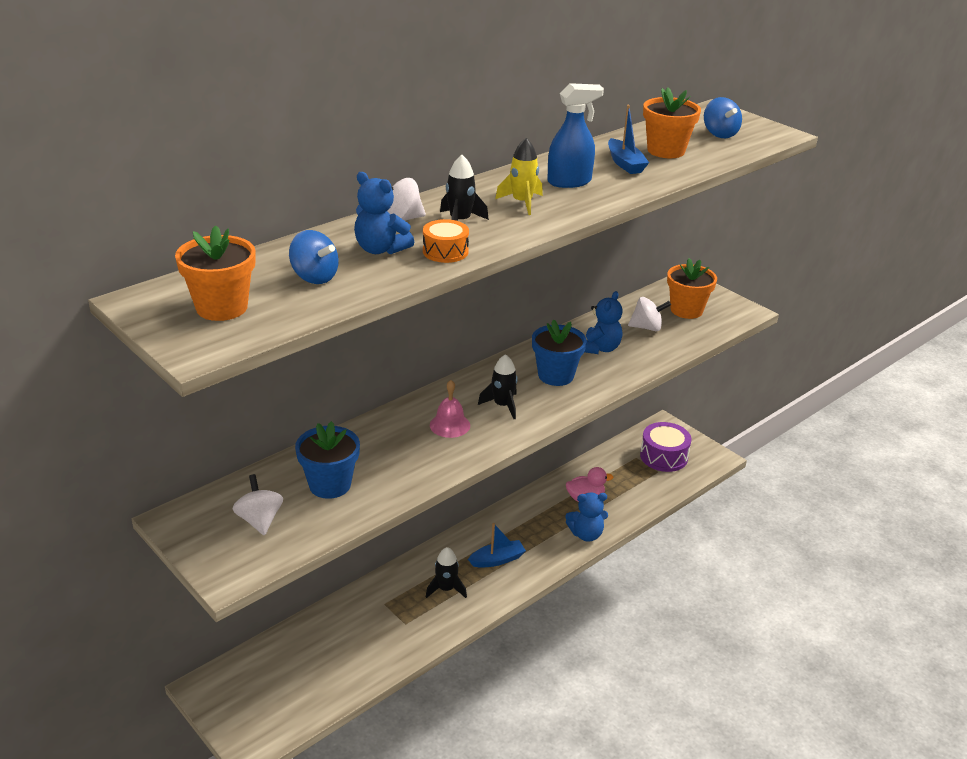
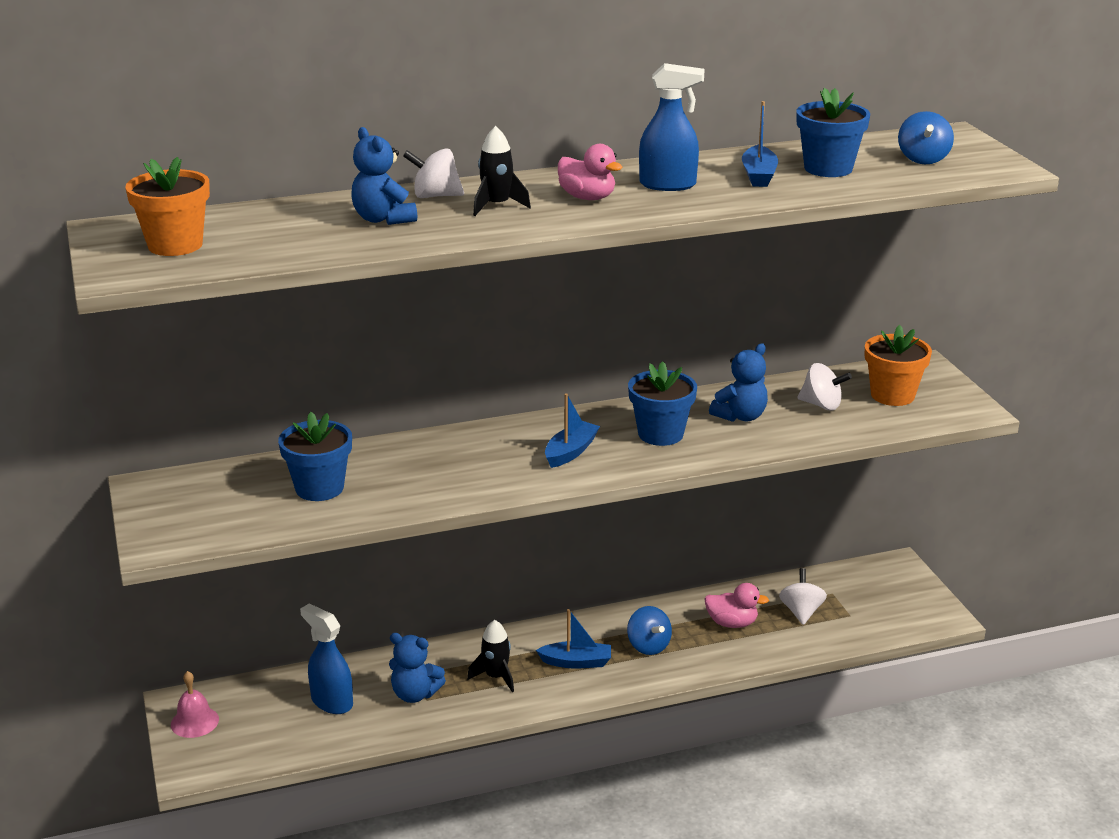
camera: 25 degrees right, 5 degrees down
white spinning top [232,474,283,535] -> white spinning top moved to [779,568,827,625]
blue spinning top [289,230,339,284] -> blue spinning top moved to [627,606,672,655]
orange drum [423,219,469,263] -> none
pink bell [430,380,470,438] -> pink bell moved to [171,671,219,738]
black rocket [478,354,518,419] -> blue boat [545,393,600,468]
yellow rocket [495,138,543,215] -> pink duck [558,144,622,200]
blue teddy bear [565,492,608,542] -> blue teddy bear moved to [389,633,446,703]
purple drum [640,422,691,472] -> none
orange flower pot [643,88,701,158] -> blue flower pot [797,88,870,177]
none -> blue spray bottle [300,603,353,714]

